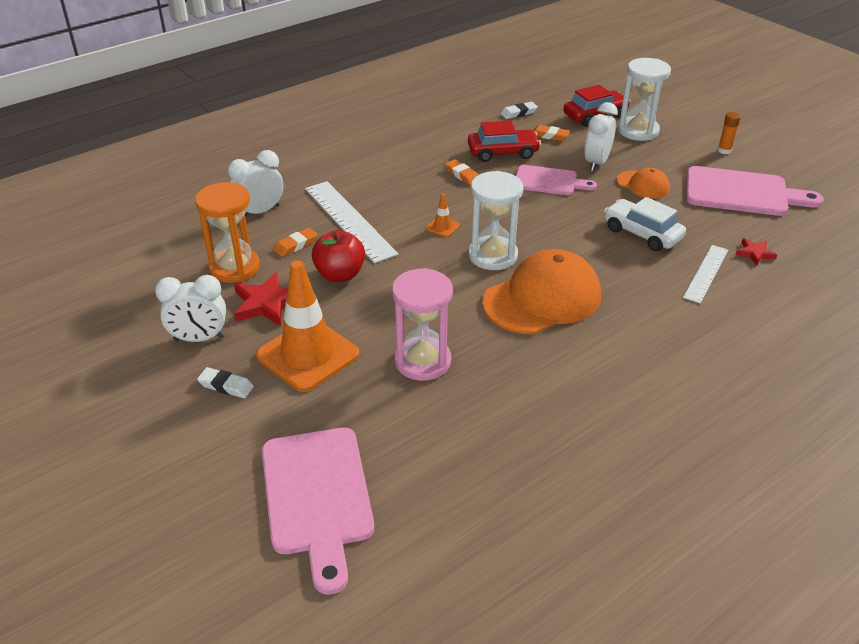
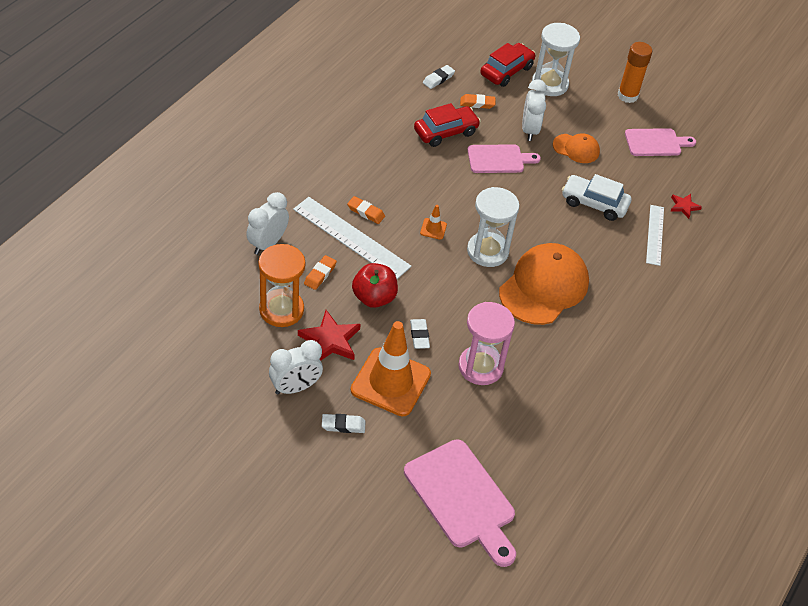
camera: 25 degrees left, 10 degrees up
orange eraser [445,159,479,186] -> orange eraser moved to [347,196,385,224]
pink cutting board [686,166,824,216] -> pink cutting board [625,128,696,156], size x0.63
orange glue stick [718,112,741,154] -> orange glue stick [618,42,652,103], size x1.73
none -> white eraser [410,319,430,349]

